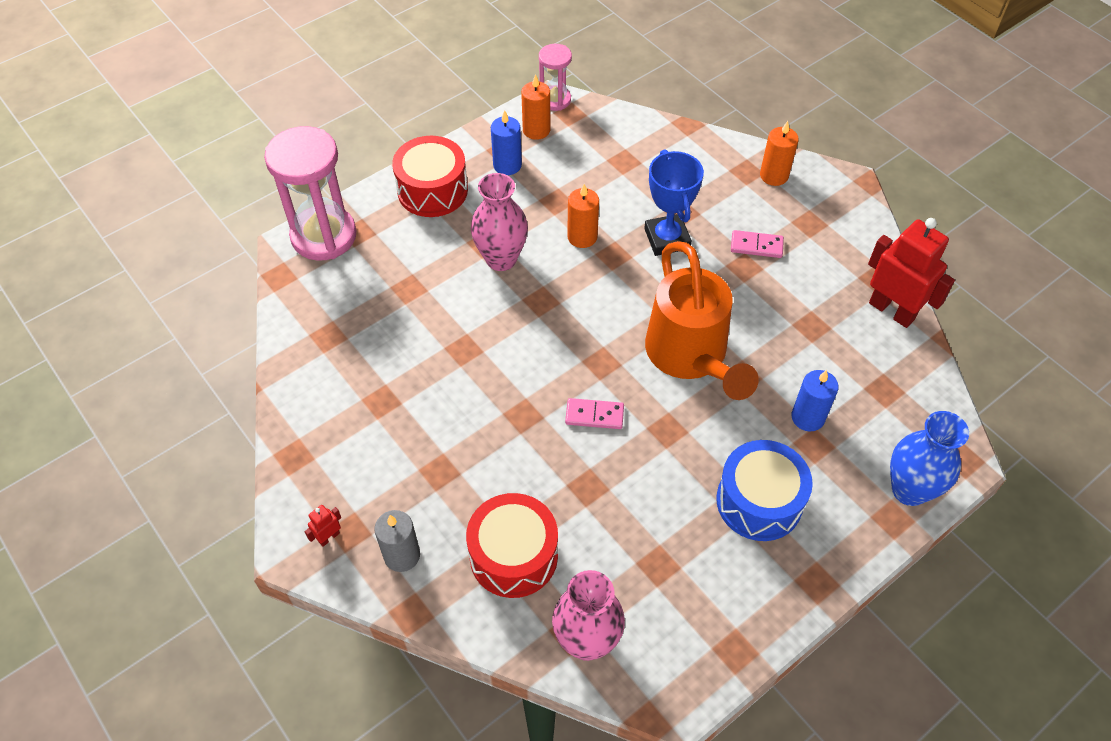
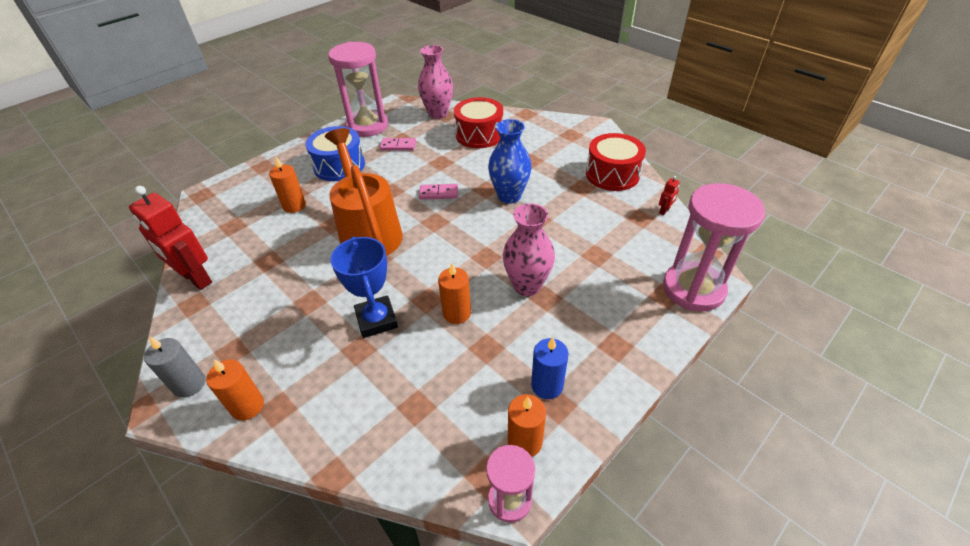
camera: 175 degrees right, 10 degrees down
red robot [305,505,341,547] -> red robot moved to [659,176,680,215]
grey candle [374,510,420,572] -> grey candle moved to [144,336,205,398]
red drum [392,136,468,217] -> red drum moved to [586,133,646,191]
pink domino [731,230,784,258] -> pink domino moved to [380,138,416,151]
blue candle [791,370,839,431] -> orange candle [269,157,306,213]
blue vase [890,411,969,506] -> blue vase moved to [488,119,532,204]
none -> pink hourglass [328,42,388,137]

